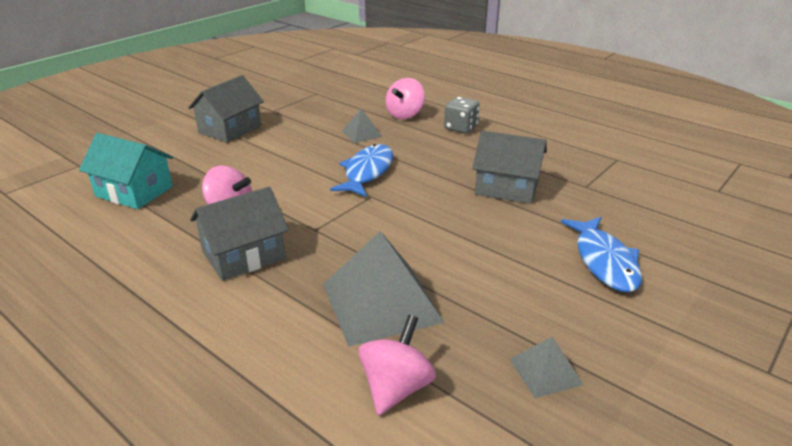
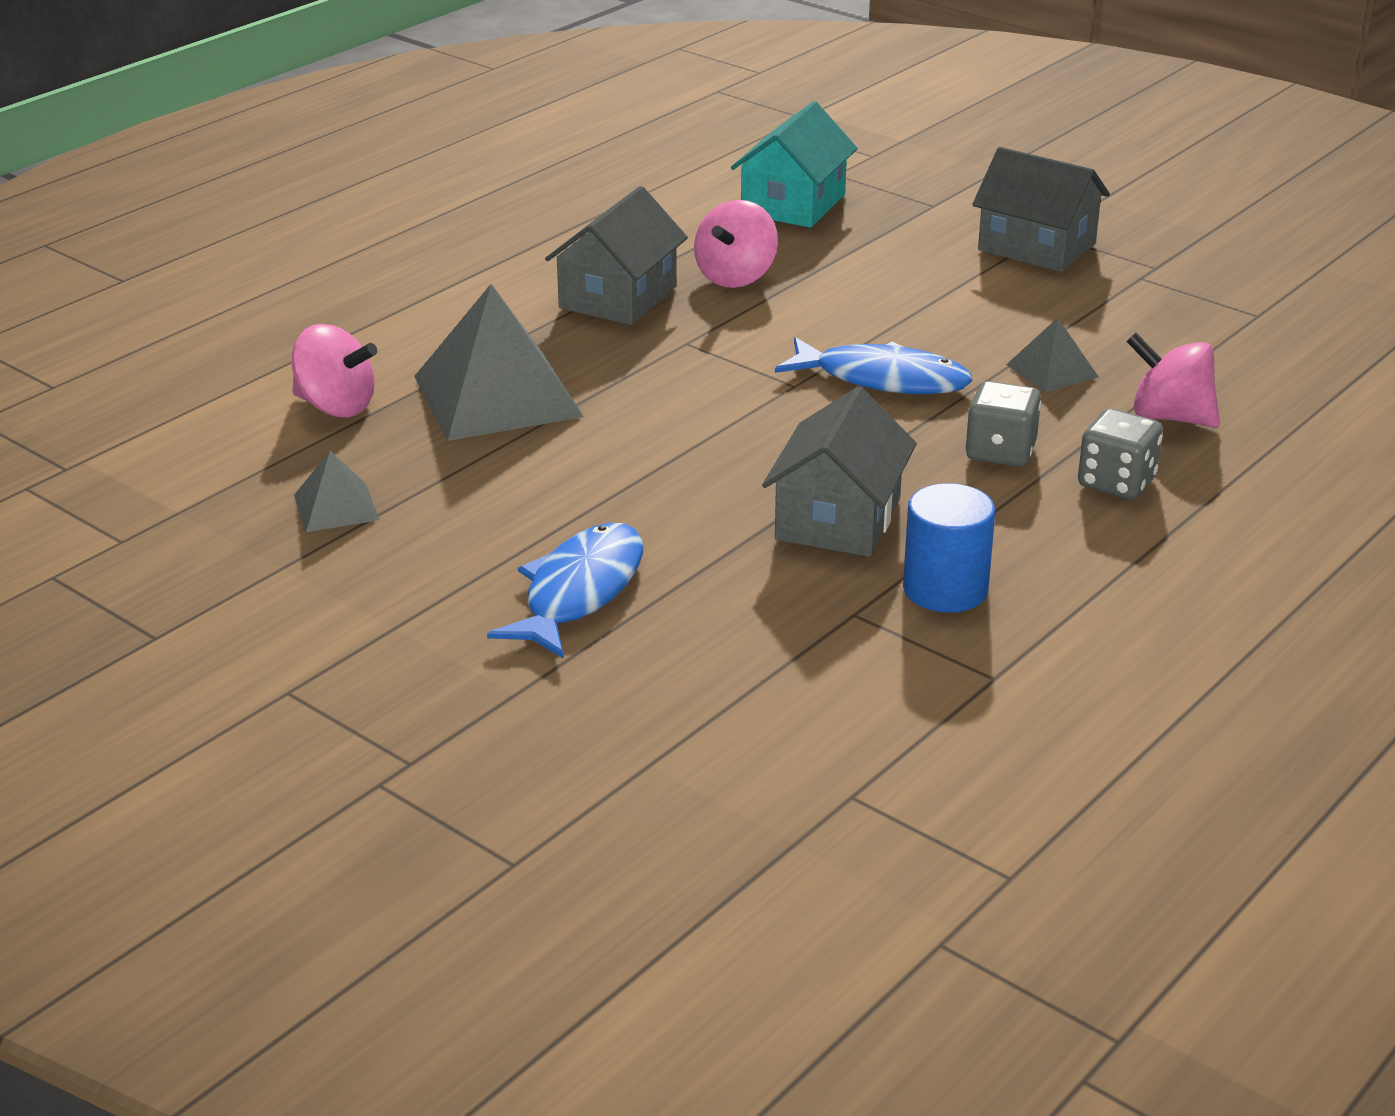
camera: 90 degrees right, 0 degrees up
grey house [190,187,289,281] -> grey house turned 60 degrees clockwise [545,186,688,325]
blue fish [561,217,642,292] -> blue fish turned 120 degrees clockwise [487,523,643,658]
none -> blue cylinder [903,483,996,613]
none -> grey dice [965,381,1041,467]

